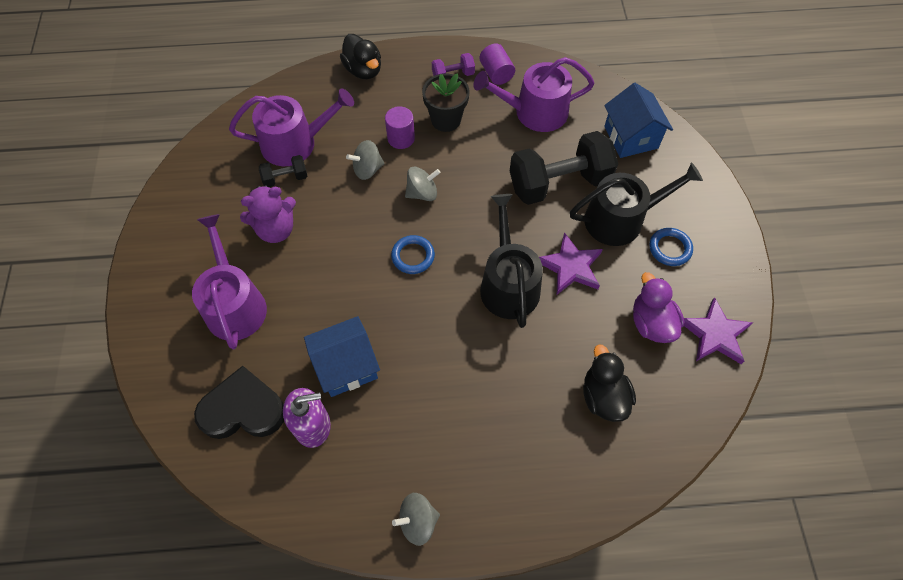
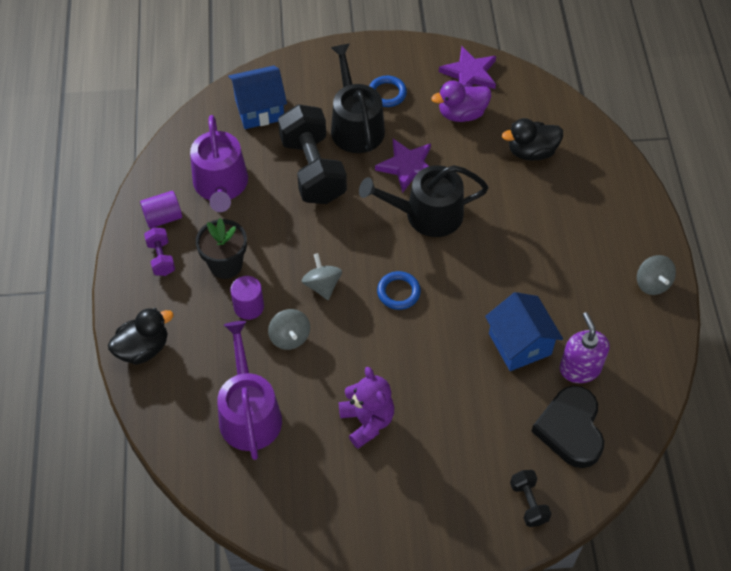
camera: 90 degrees left, 5 degrees down
purple watering can [192,214,267,349] -> none
black dumbbell [259,155,307,187] -> black dumbbell moved to [510,470,551,527]

